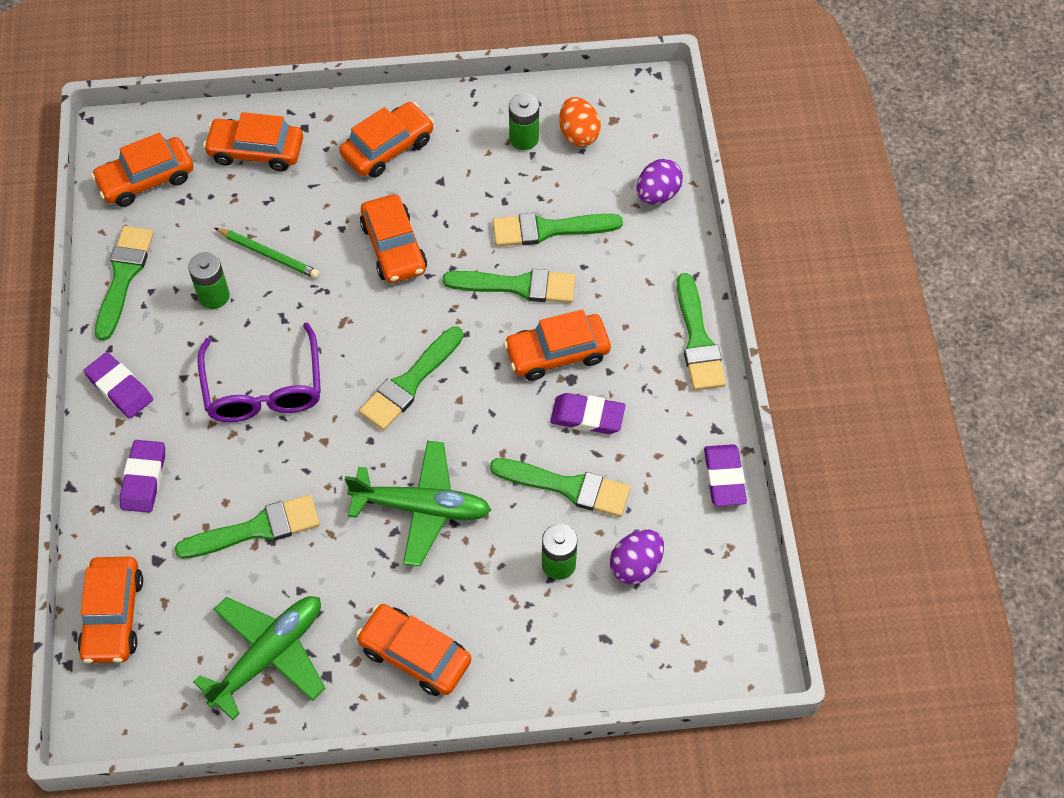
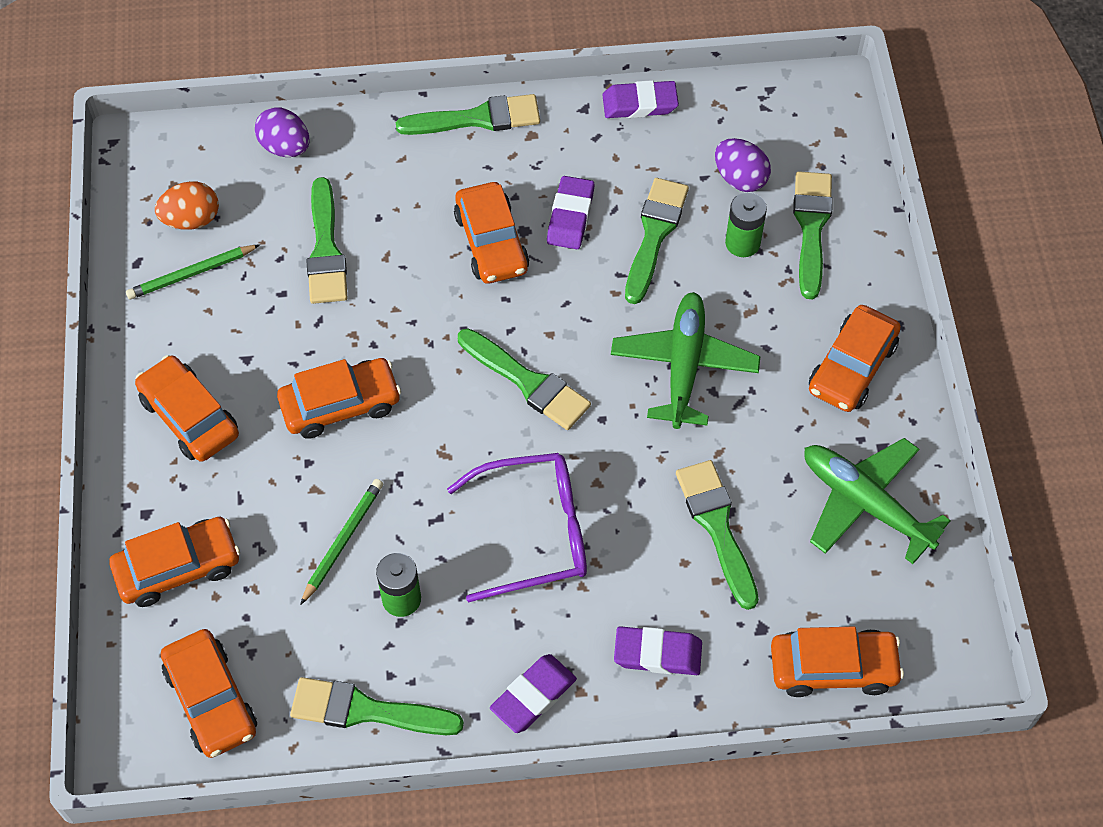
camera: 90 degrees left, 0 degrees up
orange car [203,112,303,172] -> orange car turned 120 degrees counterclockwise [109,517,240,607]
green brush [442,269,575,303] -> green brush moved to [793,171,833,299]
green battery [509,93,539,150] -> green pencil [126,245,260,300]

